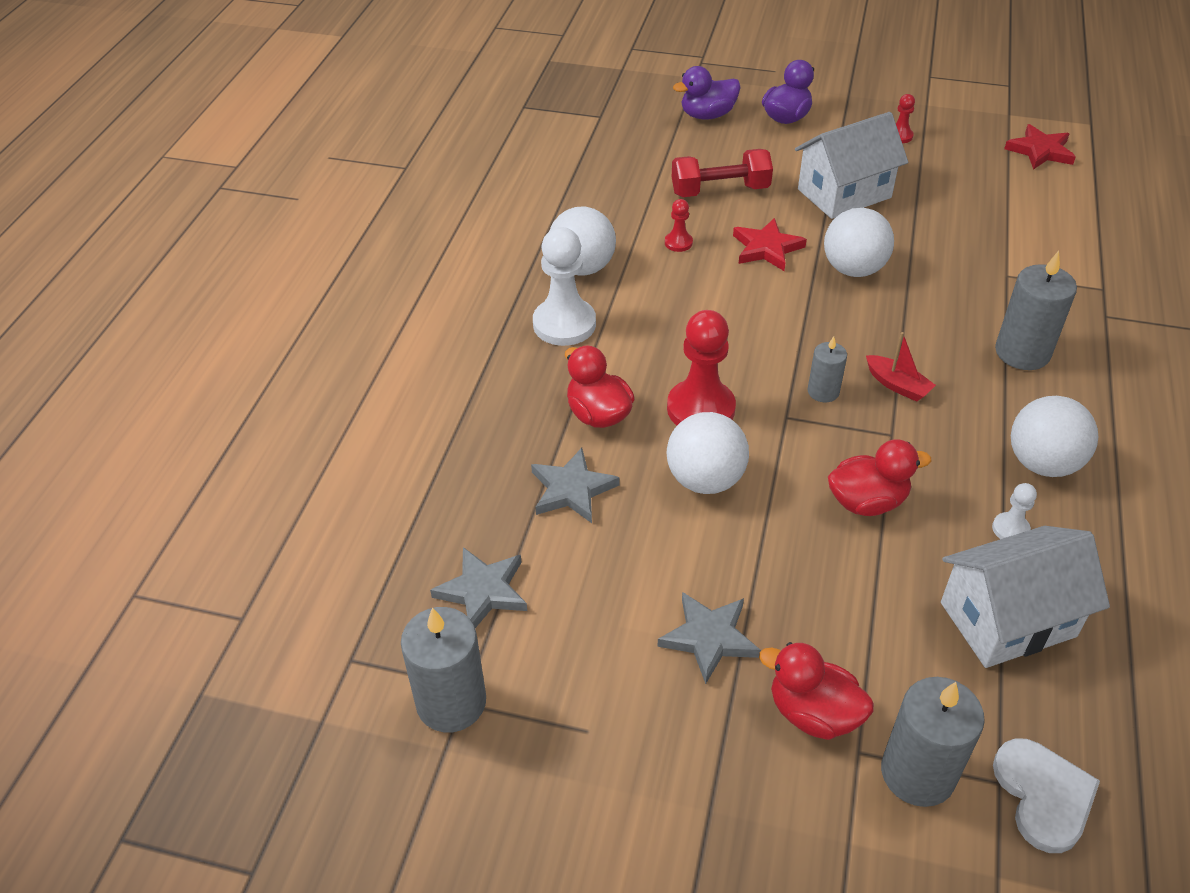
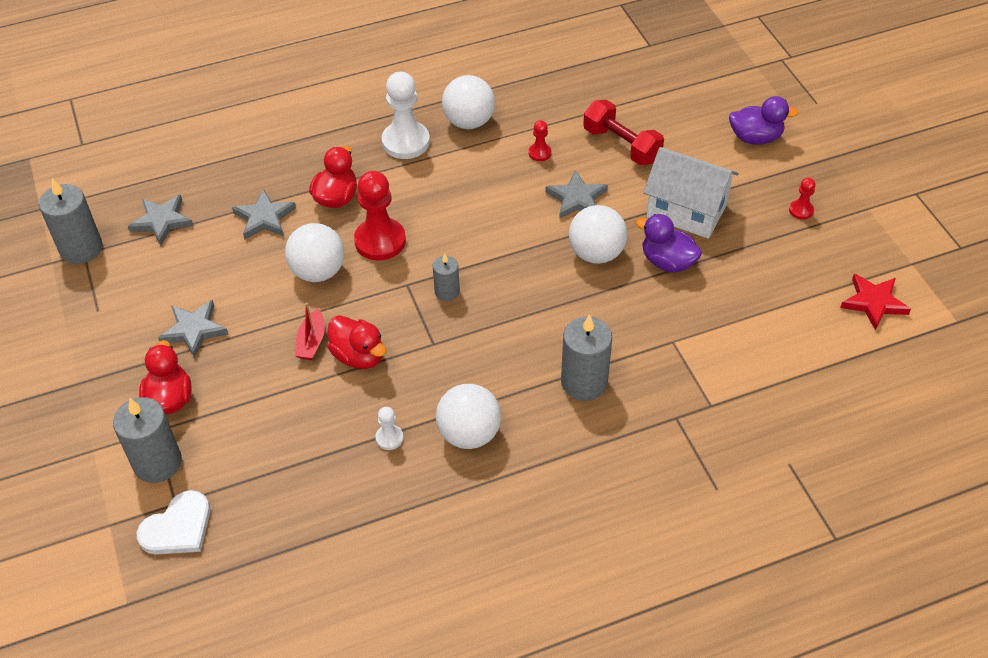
camera: 55 degrees right, 5 degrees up
purple duck [673,66,741,120] -> purple duck moved to [636,214,702,273]
red star [733,218,807,271] -> grey star [545,170,608,219]
red boat [866,332,936,402] -> red boat moved to [295,303,325,360]
white house [941,526,1110,668] -> none

